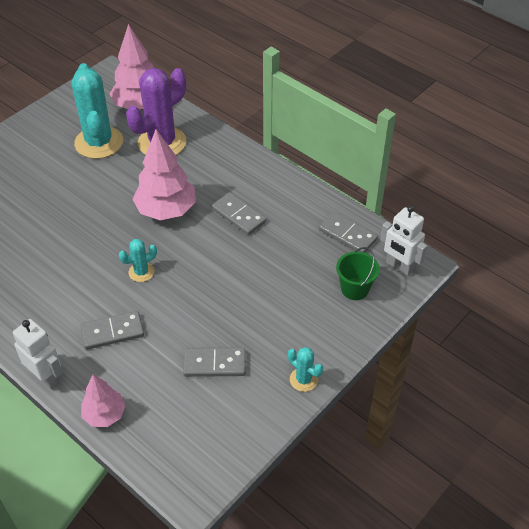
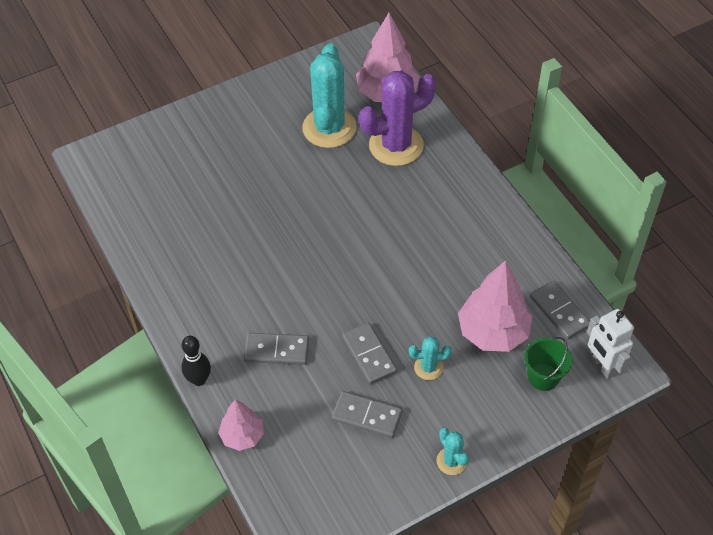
camera: 20 degrees right, 5 degrees up
white robot [13,319,62,390] -> black bowling pin [182,336,211,386]
turquoise cactus [119,239,157,282] -> turquoise cactus moved to [409,336,452,380]
pink tree [132,129,196,220] -> pink tree moved to [458,260,533,352]
grey domino [212,192,266,235] -> grey domino moved to [342,322,397,384]

